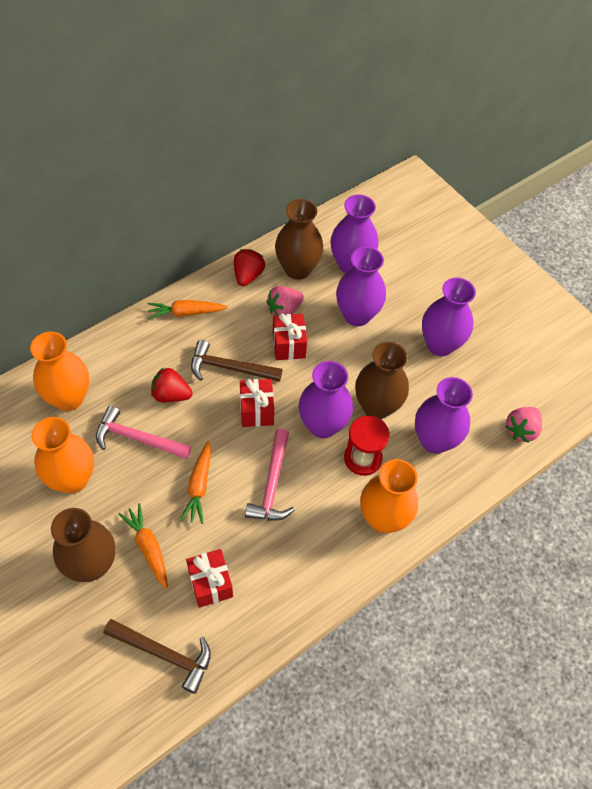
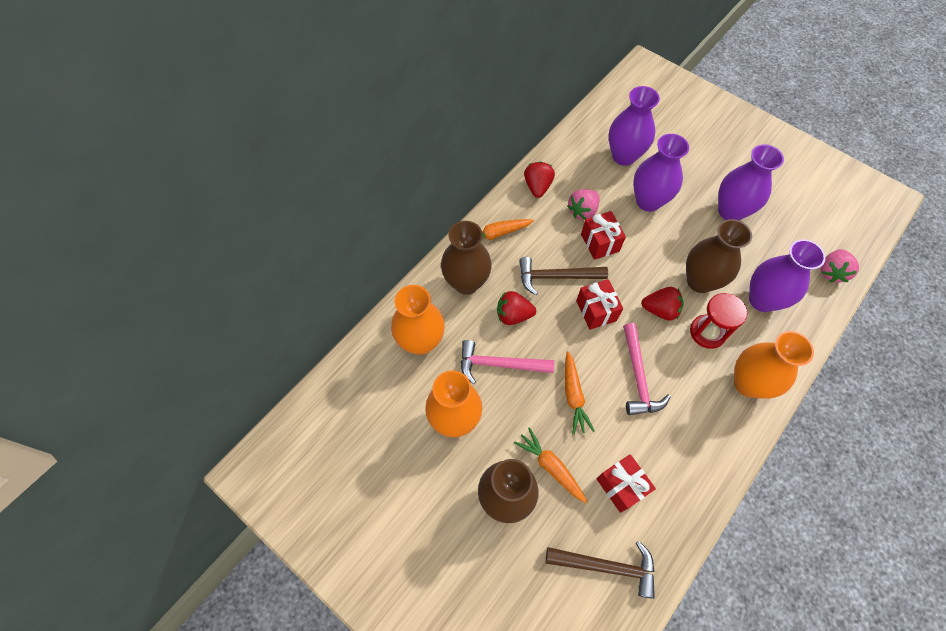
camera: 10 degrees left, 5 degrees up
brown vase [275,199,323,280] -> brown vase moved to [441,221,492,295]
purple vase [299,361,353,438] -> red strawberry [641,287,684,321]

